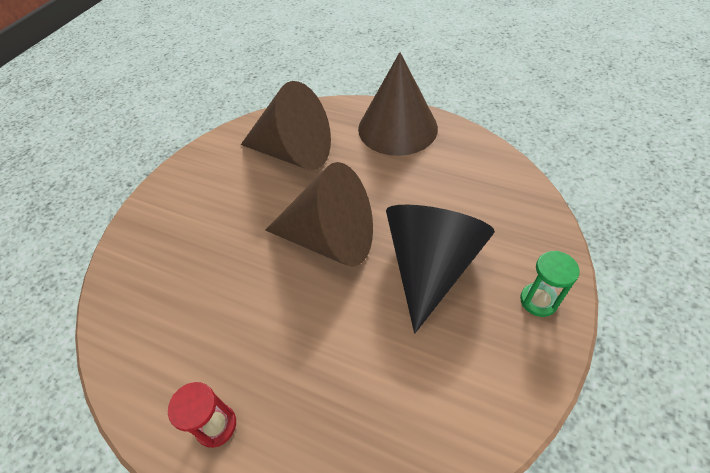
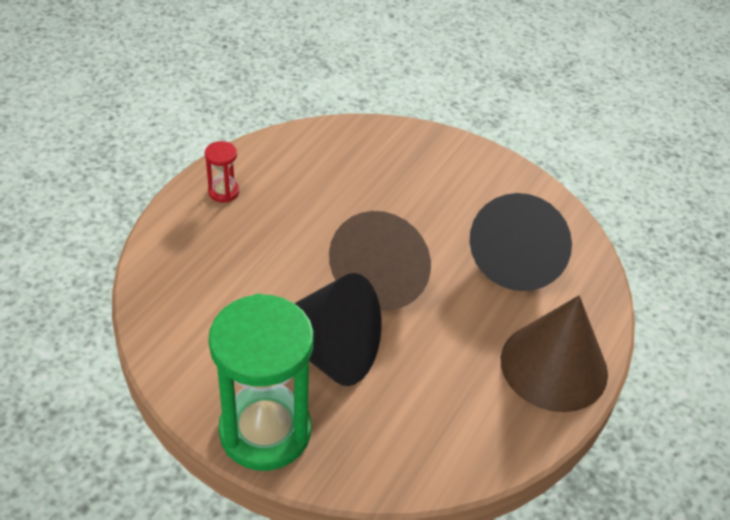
camera: 90 degrees right, 5 degrees down
brown cone [241,81,331,170] -> black cone [470,193,572,291]
green hourglass [520,251,580,317] -> green hourglass [208,294,314,471], size x2.41

